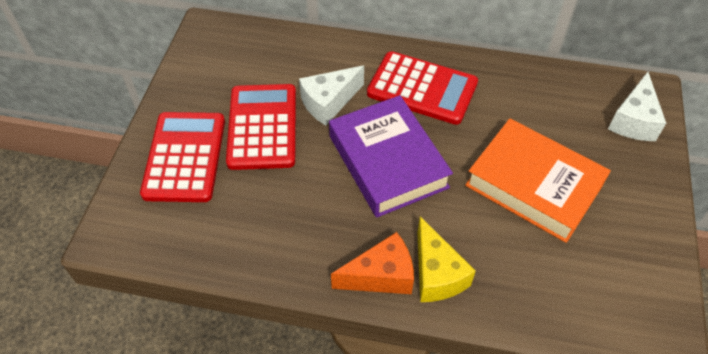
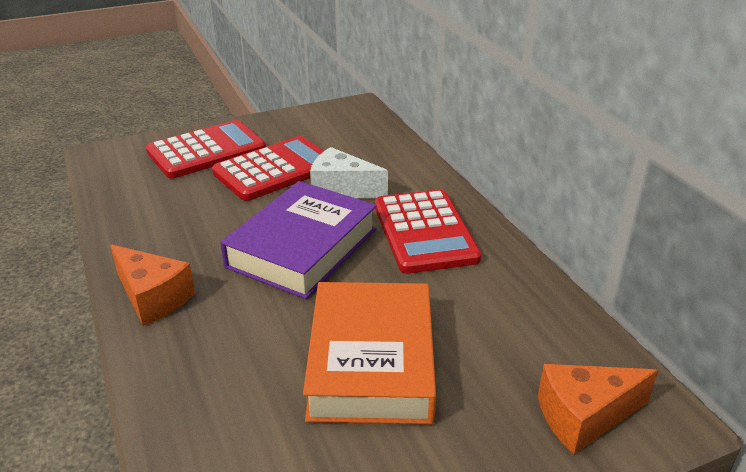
camera: 55 degrees right, 20 degrees down
yellow cheese [417,216,476,302] -> none
white cheese [608,72,666,141] -> orange cheese [538,364,659,454]

